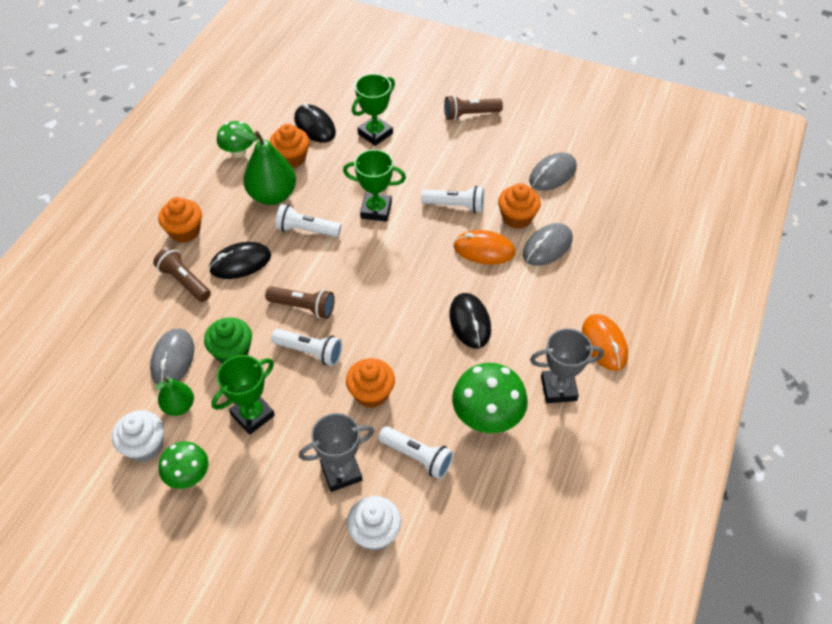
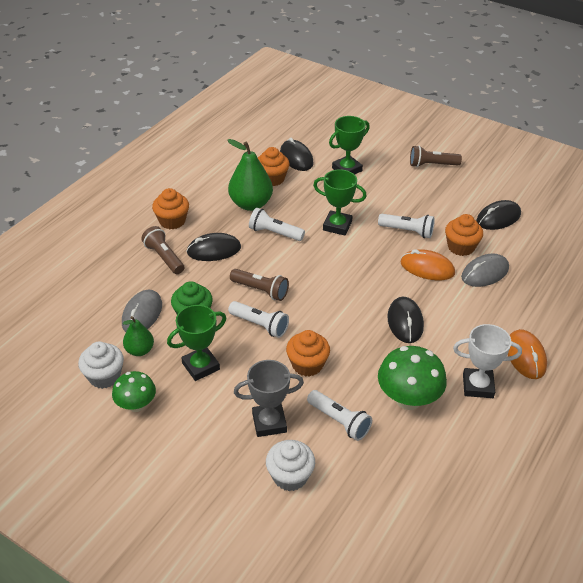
camera: 10 degrees right, 10 degrees down
green mushroom [217,121,254,158] -> none
grey mouse [529,152,577,191] -> black mouse [476,200,521,230]
grey trophy [530,328,604,403] -> white trophy [453,324,522,398]

